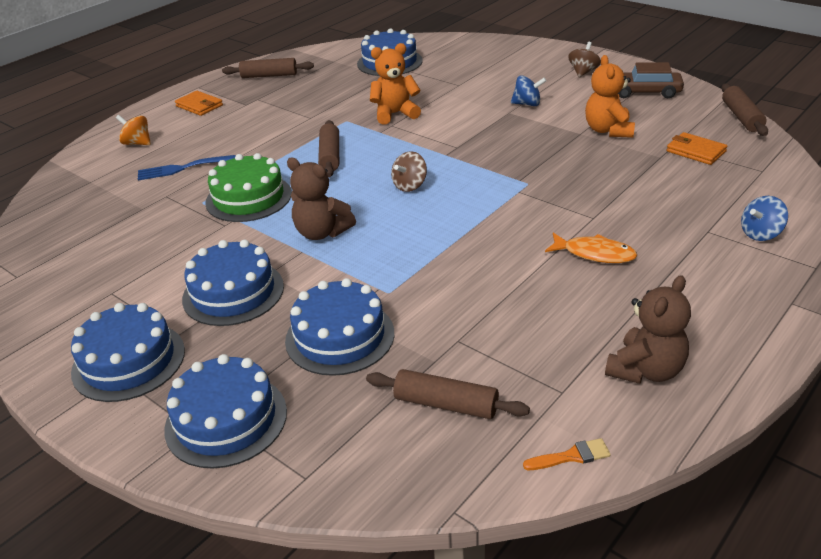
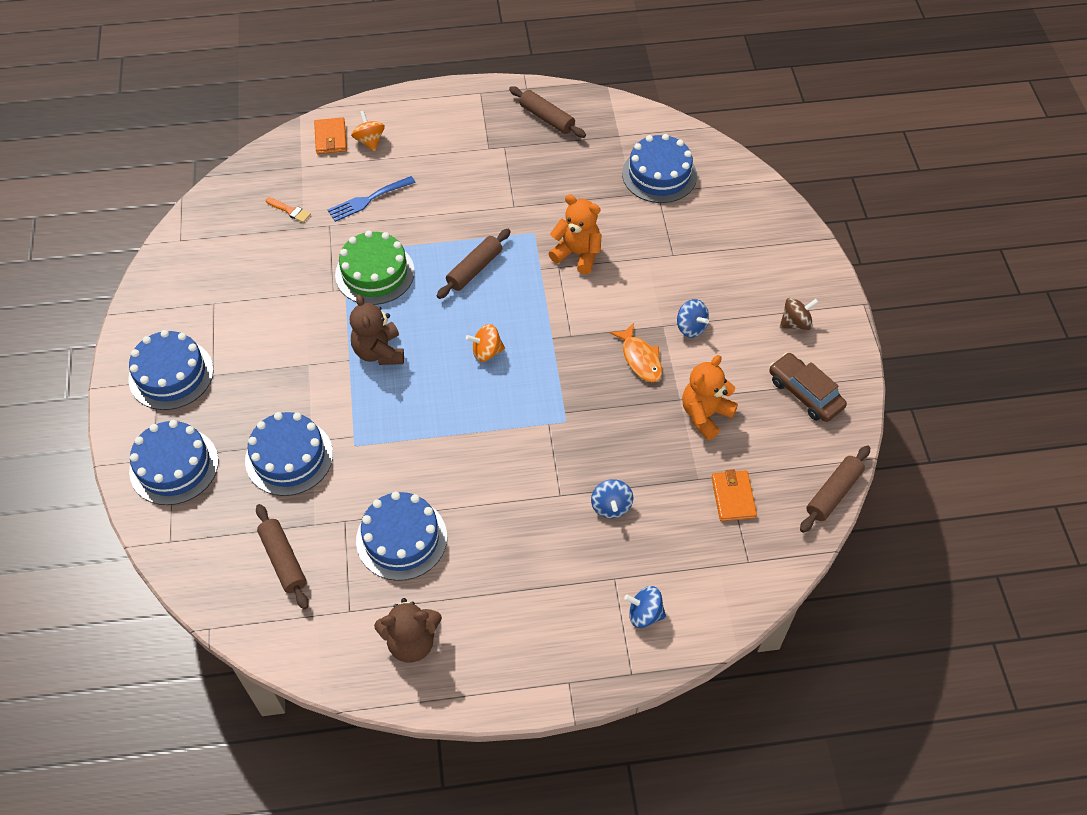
camera: 40 degrees right, 20 degrees up
blue fork [138,155,236,180] -> blue fork turned 60 degrees counterclockwise [328,176,416,222]
orange wallet [175,91,223,116] -> orange wallet moved to [314,117,347,154]
blue cake [182,240,284,326] -> blue cake moved to [356,492,447,581]
brown spinning top [391,151,427,192] -> orange spinning top [466,324,505,362]
orange brush [523,438,611,470] -> orange brush moved to [266,197,311,223]
orange fish [545,232,637,263] -> orange fish moved to [610,323,662,382]
none -> blue spinning top [591,479,633,518]

